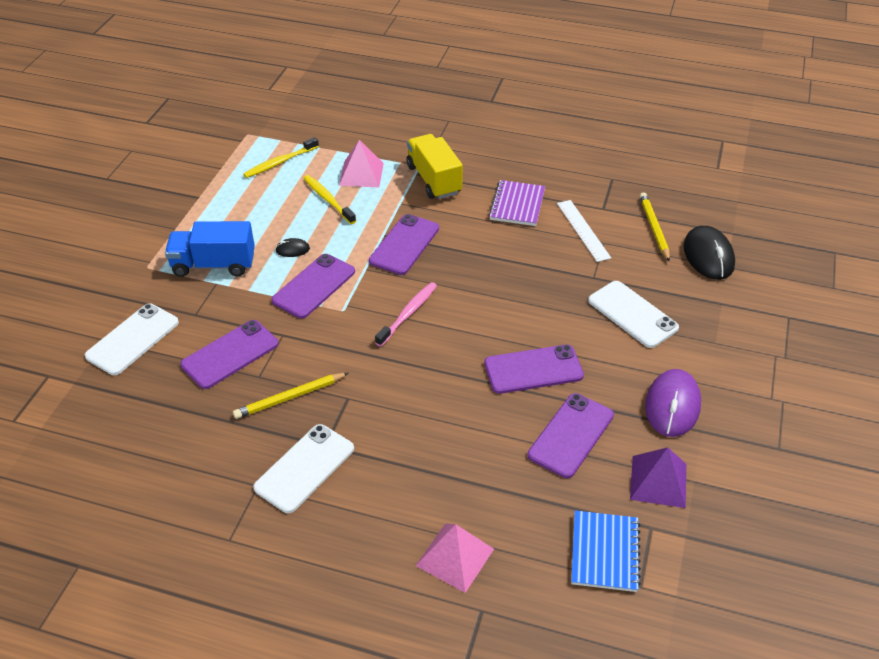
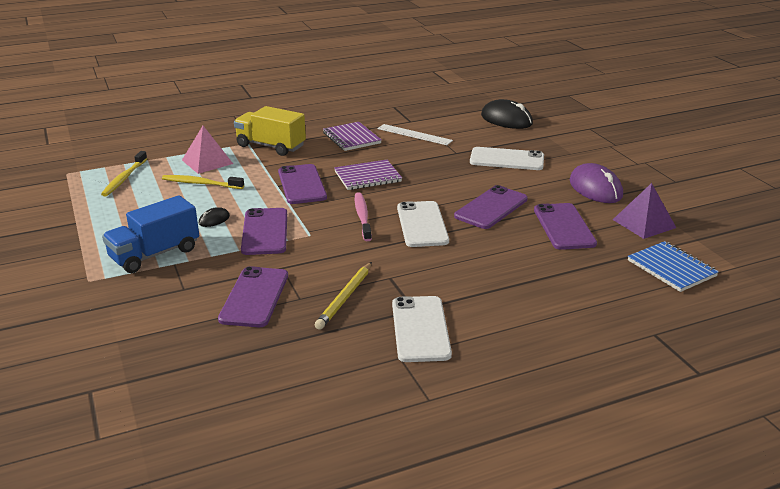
camera: 40 degrees left, 15 degrees down
white phone [85,304,179,375] -> white phone moved to [397,201,449,247]
pink pyramid [416,524,494,593] -> none
yellow pencil [640,192,670,262] -> none
none -> purple notebook [334,160,402,190]

